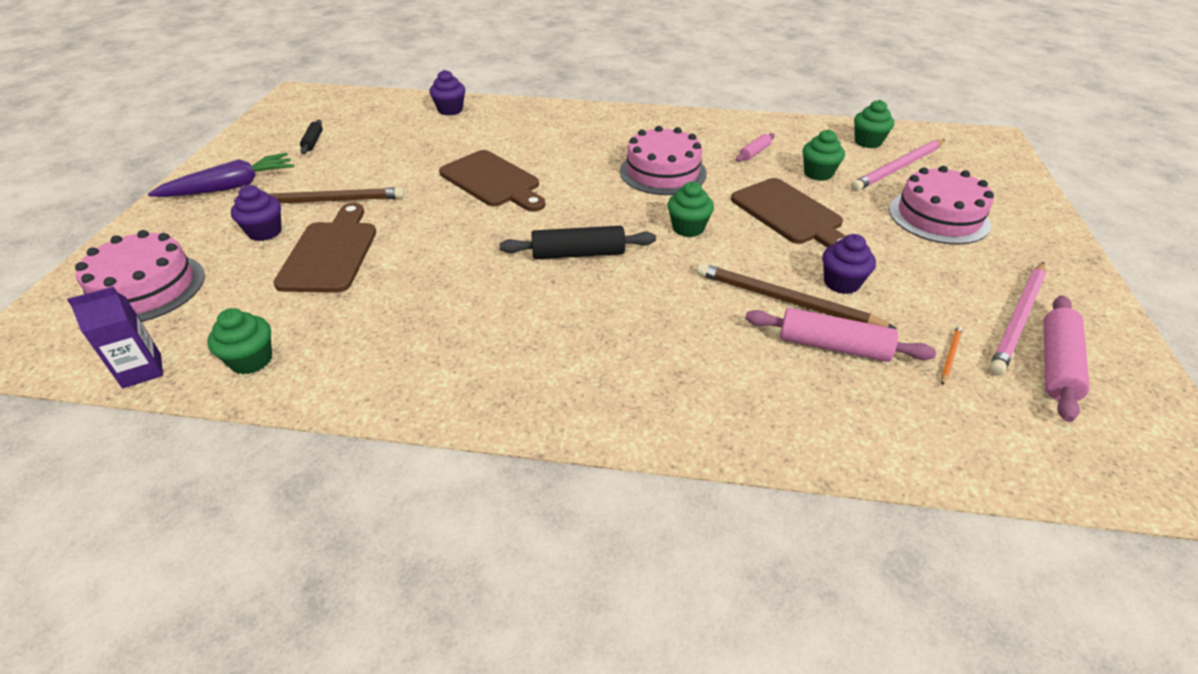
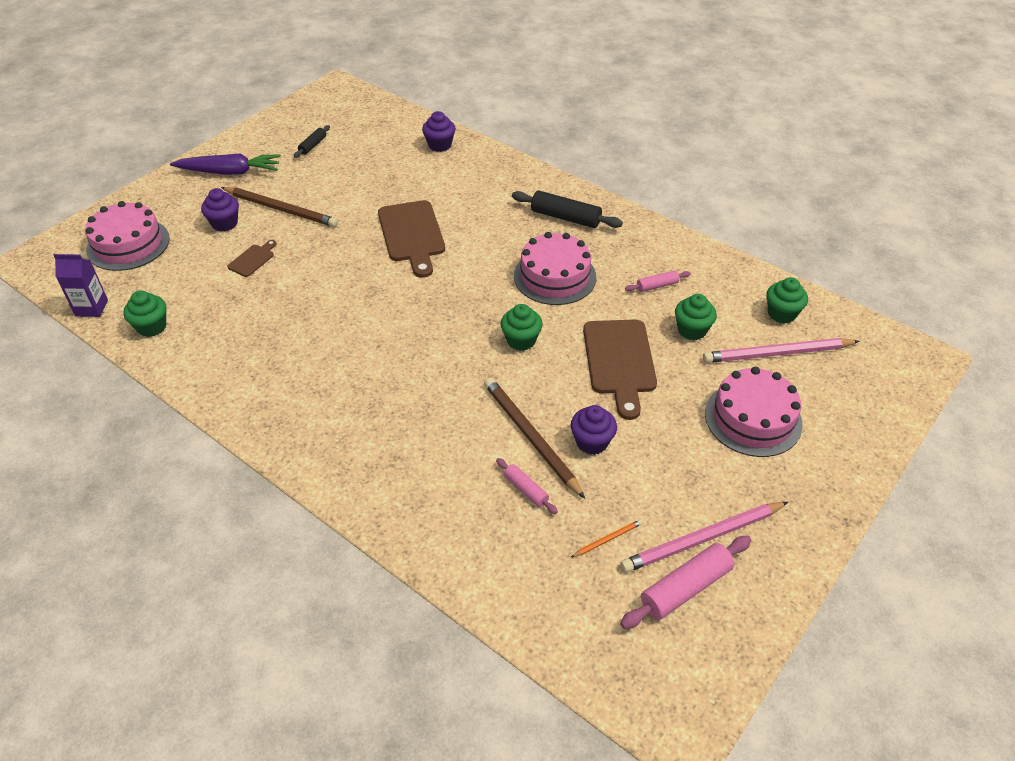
camera: 30 degrees right, 5 degrees up
brown cutting board [273,203,376,293] -> brown cutting board [227,240,277,277], size x0.48
black rolling pin [500,226,656,259] -> black rolling pin moved to [512,190,623,228]
pink rolling pin [745,308,936,362] -> pink rolling pin [496,458,558,514], size x0.56

